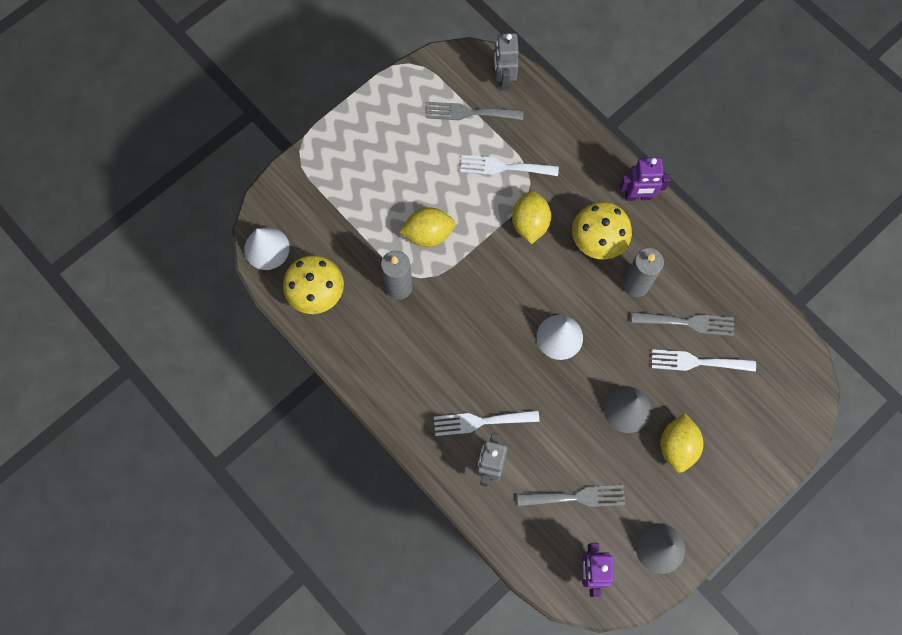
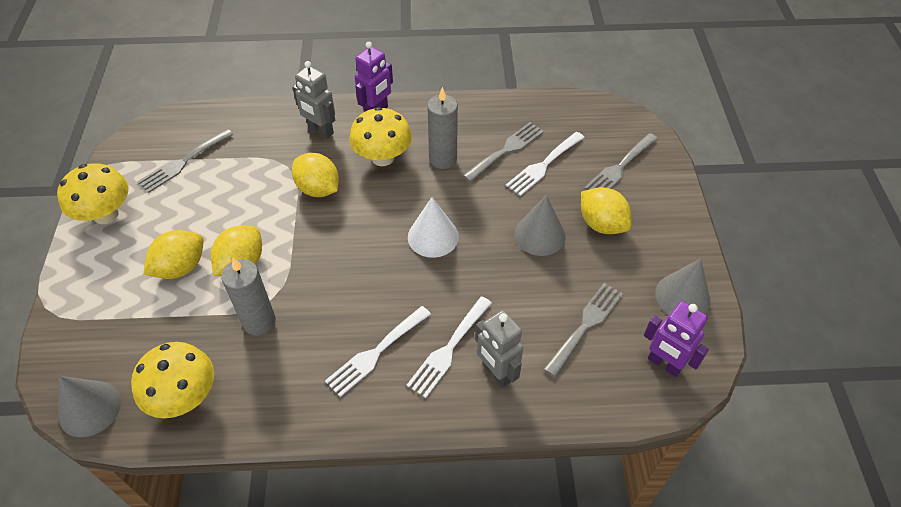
camera: 50 degrees left, 20 degrees down
white cone [244,227,290,270] -> grey cone [58,376,121,437]
white fork [460,155,559,176] -> white fork moved to [325,306,431,397]
grey robot [494,33,519,91] -> grey robot moved to [292,61,335,139]
none -> yellow mushroom [57,163,129,224]
none -> yellow lemon [143,230,204,279]
none -> grey fork [584,133,658,190]

